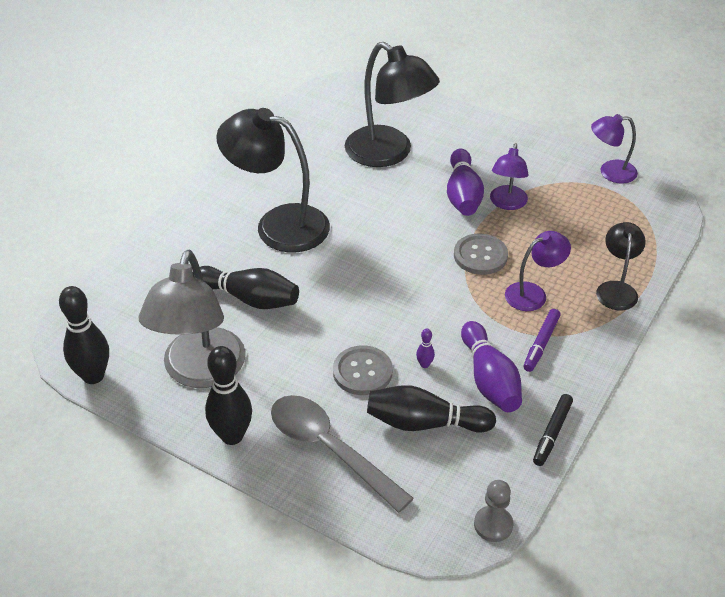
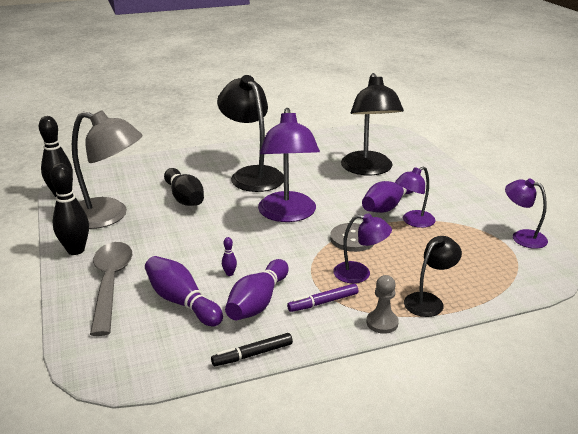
camera: 40 degrees right, 15 degrees down
grey lamp [139,250,246,388] -> grey lamp turned 120 degrees counterclockwise [72,110,142,229]
grey button [333,345,393,395] -> none
black bowling pin [367,385,496,433] -> purple bowling pin [145,256,223,326]
grey pawn [474,480,513,542] -> grey pawn moved to [367,275,399,334]
none -> purple lamp [258,108,320,222]

